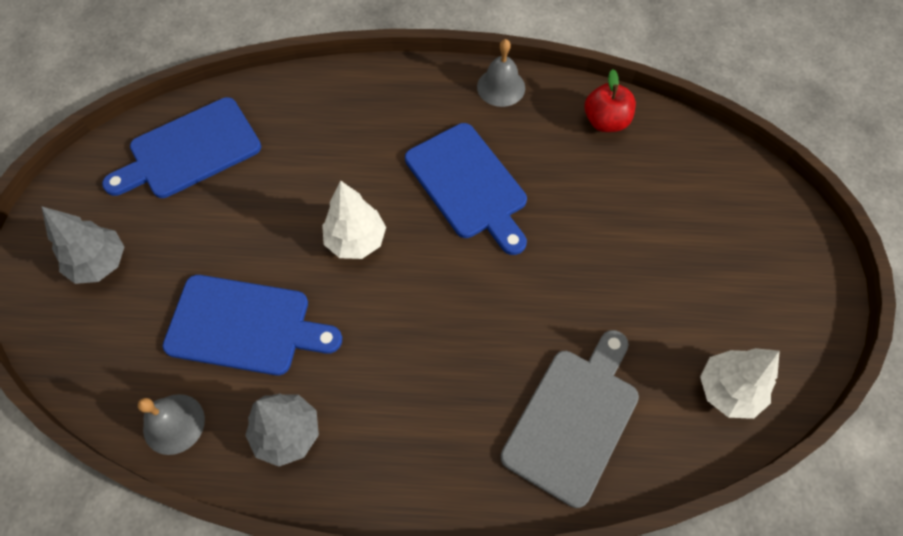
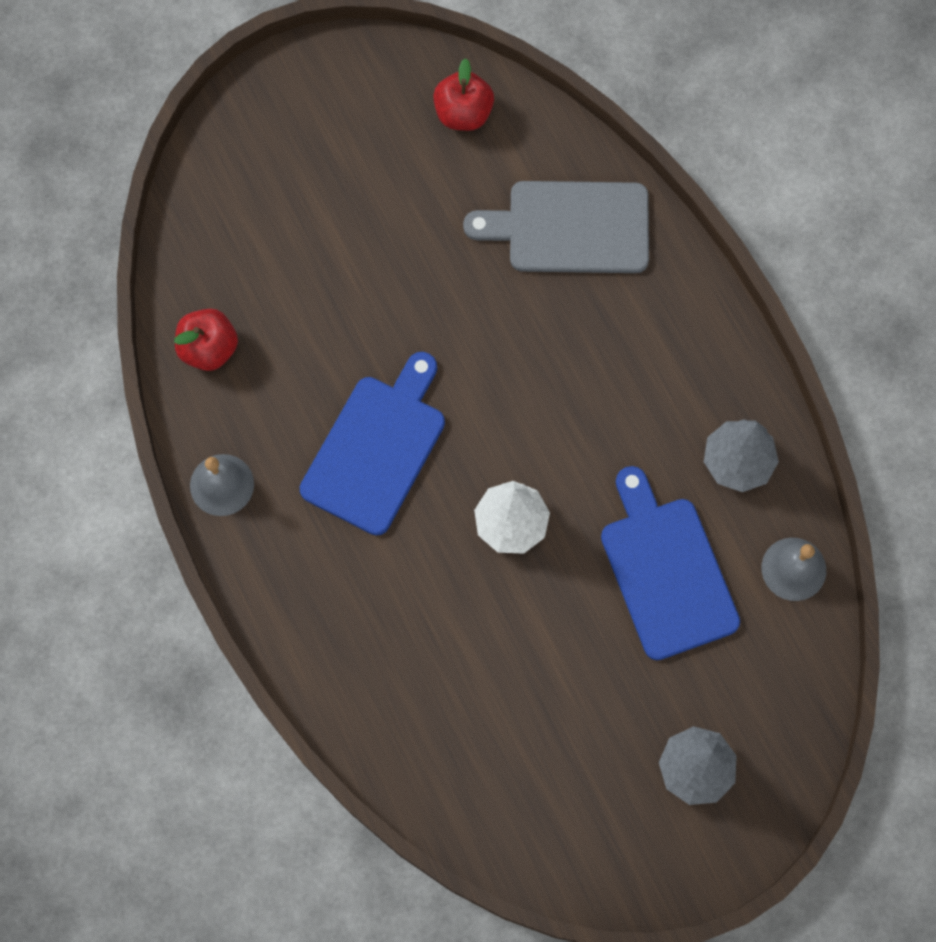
camera: 120 degrees left, 10 degrees up
blue cutting board [102,97,261,198] -> none
white tree [700,348,780,419] -> red apple [433,58,494,131]

